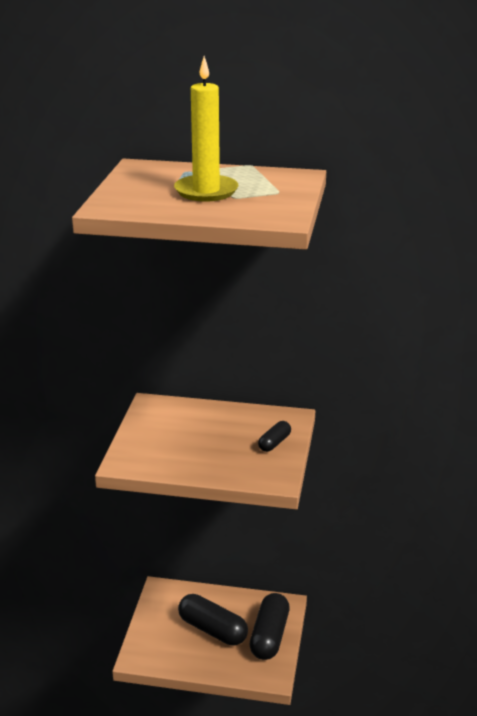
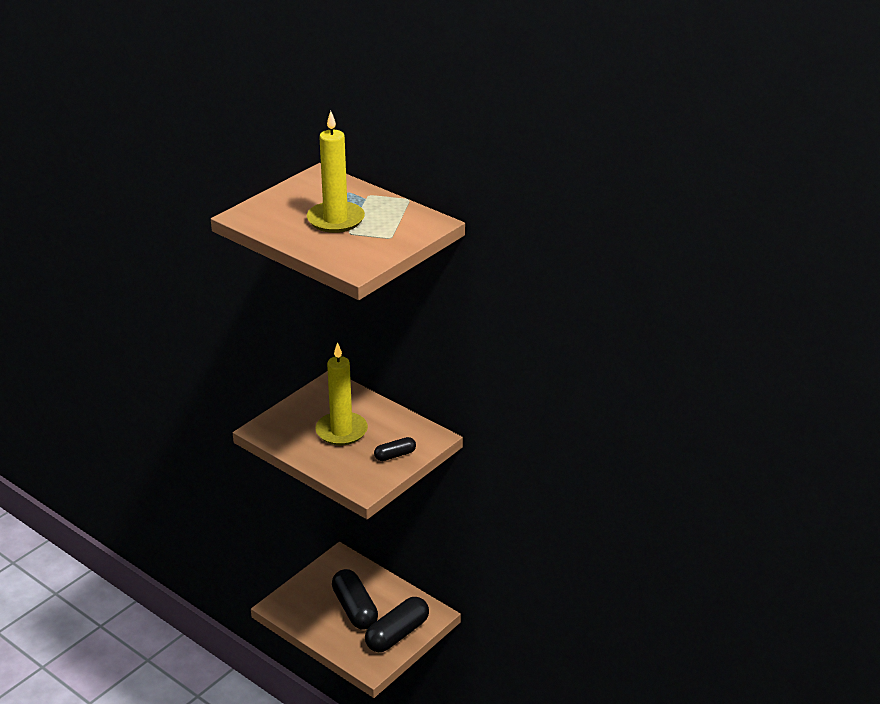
camera: 30 degrees right, 5 degrees up
none -> yellow candle [315,342,368,445]

